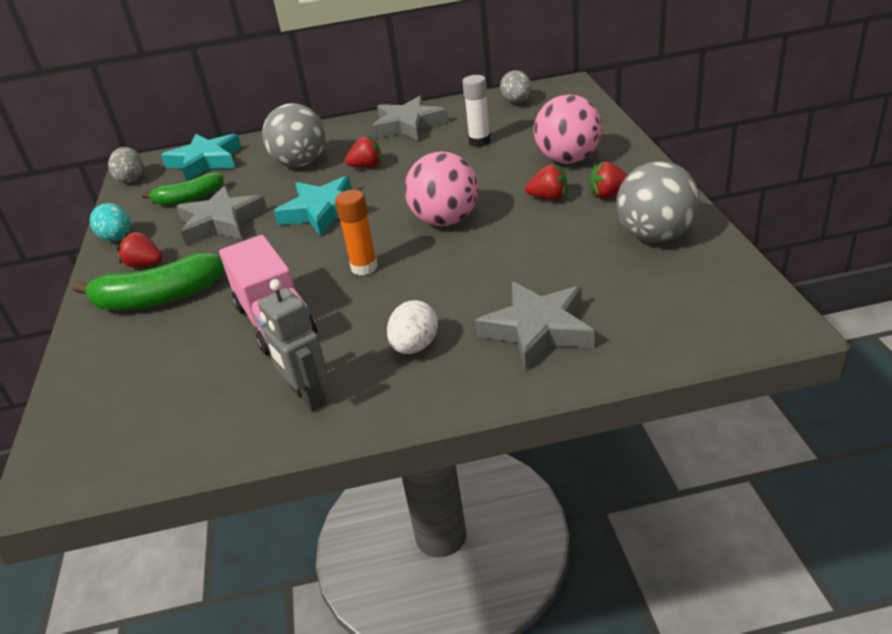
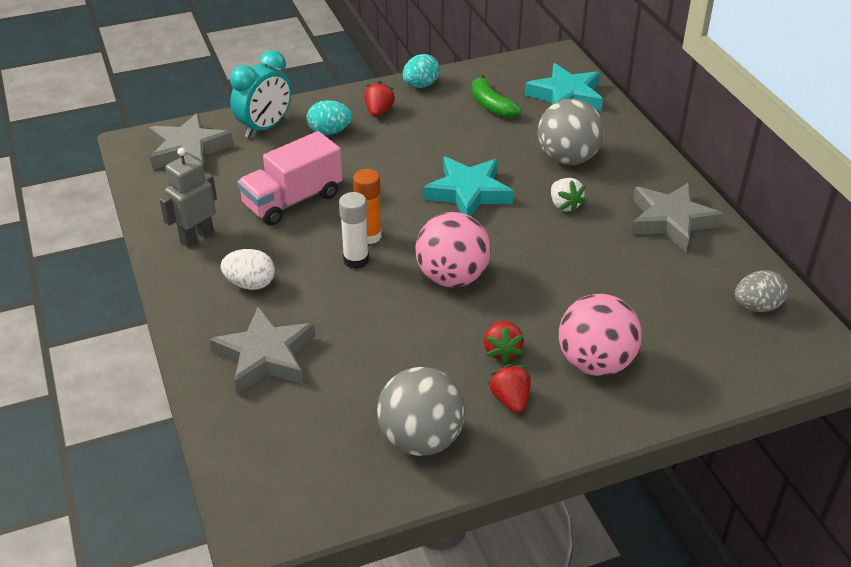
camera: 75 degrees right, 5 degrees up
green banana [73,252,224,310] -> turquoise egg [307,100,352,135]
grey egg [108,147,143,183] -> none
grey star [176,186,267,246] -> grey star moved to [149,113,233,173]
red strawberry [345,135,382,168] -> white strawberry [551,178,586,214]
white glue stick [462,75,491,147] -> white glue stick moved to [339,192,369,269]
none -> turquoise clock [230,50,291,138]

